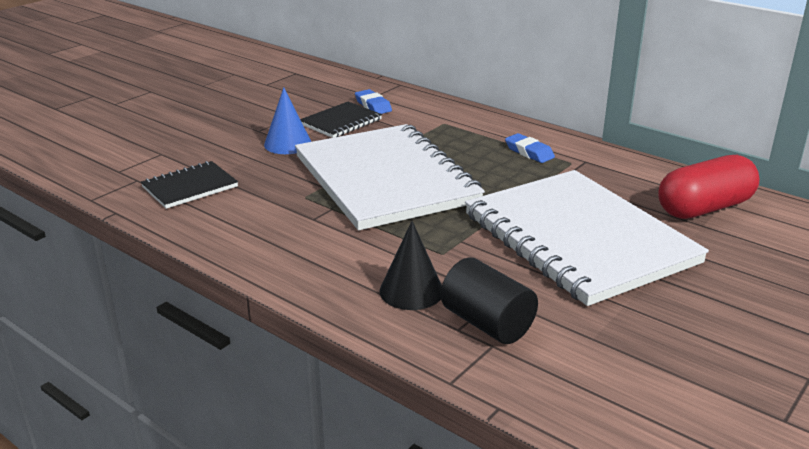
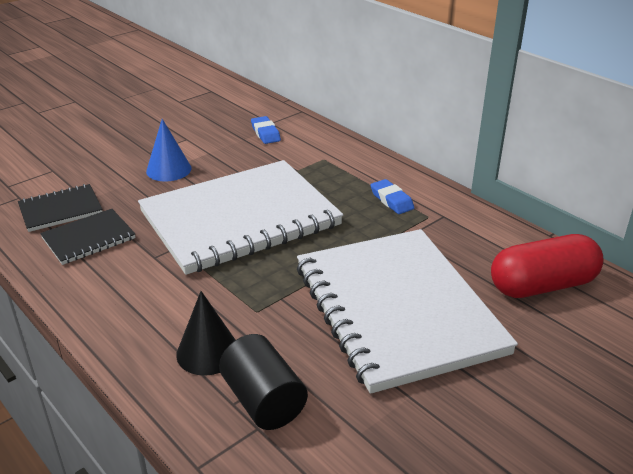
camera: 10 degrees right, 5 degrees up
white notebook [295,124,485,230] -> white notebook turned 75 degrees clockwise [138,160,343,275]
black notebook [300,101,382,138] -> black notebook moved to [40,209,136,265]

